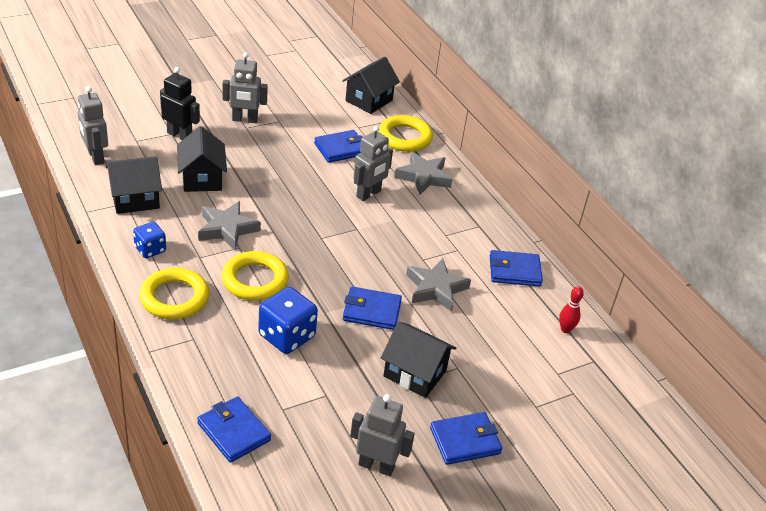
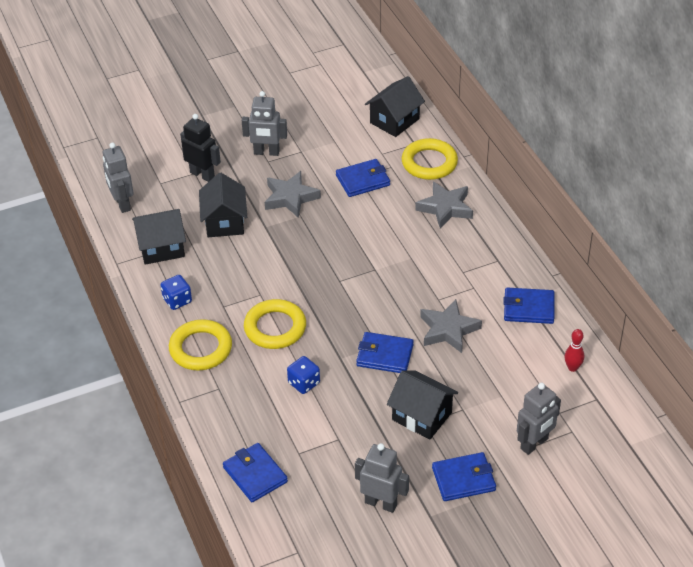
camera: 10 degrees right, 5 degrees up
grey star [198,201,261,250] -> grey star moved to [265,171,321,218]
blue dice [258,287,318,354] -> blue dice [287,356,320,394], size x0.61
grey robot [353,126,393,201] -> grey robot moved to [517,383,561,455]

